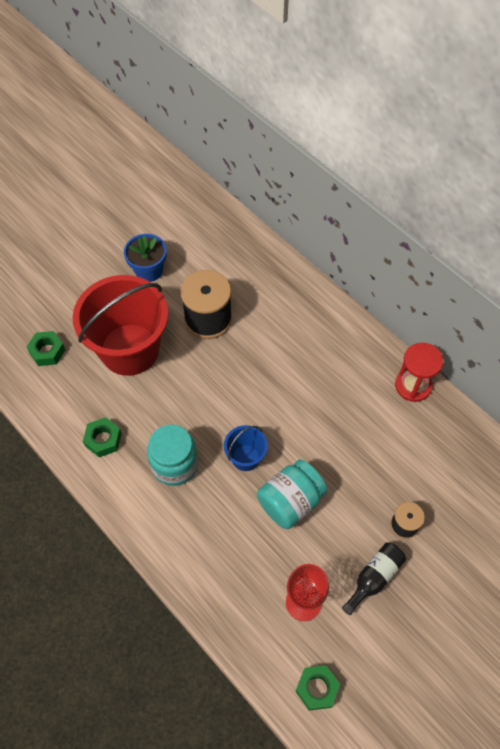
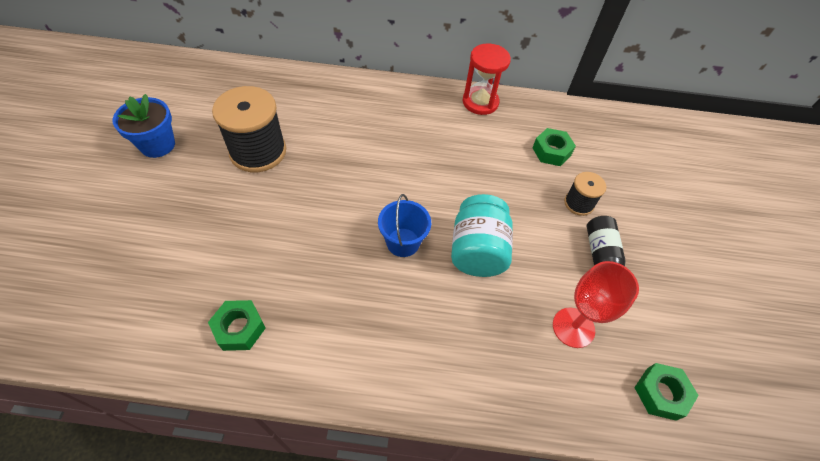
camera: 45 degrees left, 5 degrees down
green nut [27,331,65,366] -> green nut moved to [533,128,576,166]
red bucket [73,275,168,376] -> none
turquoise jar [147,424,198,486] -> none

